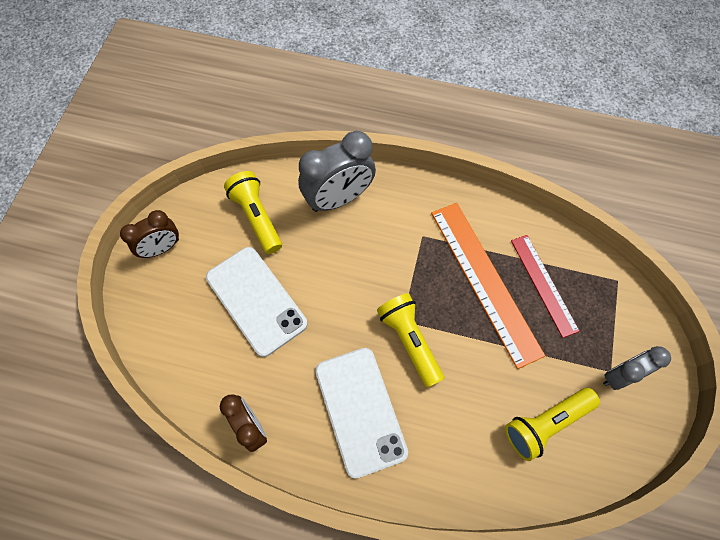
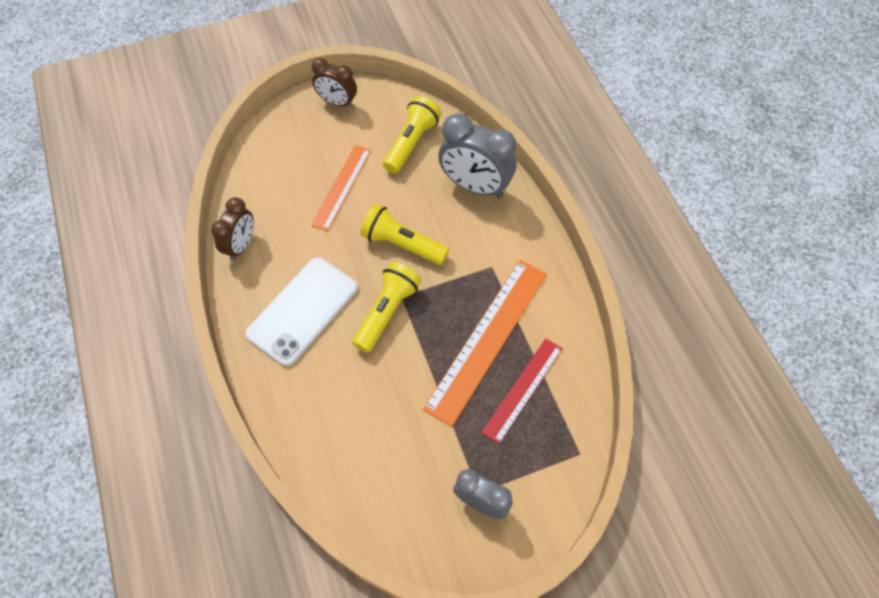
camera: 55 degrees right, 5 degrees down
white phone [206,247,308,357] -> orange ruler [311,145,371,231]
yellow flashlight [505,388,600,461] -> yellow flashlight moved to [361,204,449,265]

